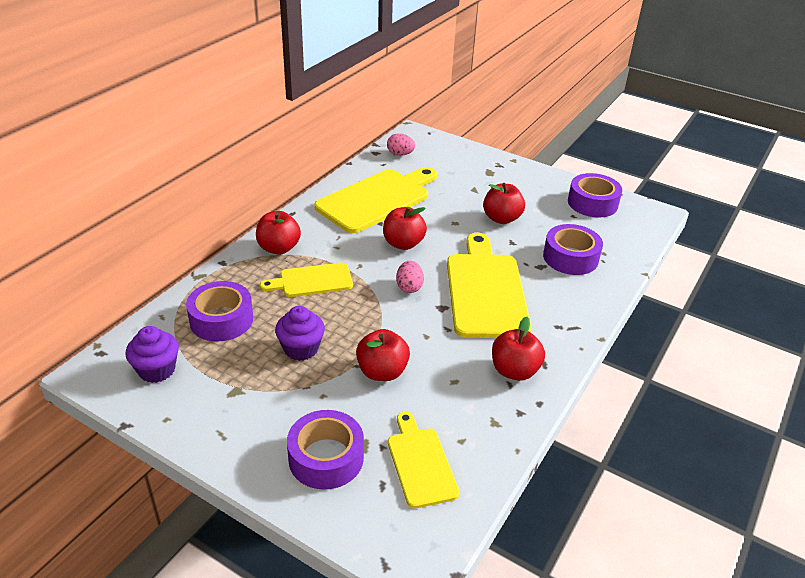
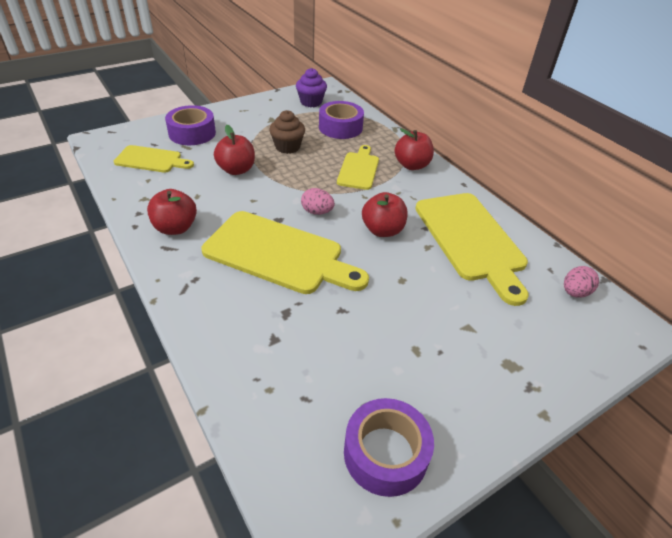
camera: 115 degrees right, 5 degrees up
purple cupcake [275,306,325,361] -> brown cupcake [269,110,305,154]
red apple [483,183,525,224] -> none
purple tape [543,224,603,275] -> none

